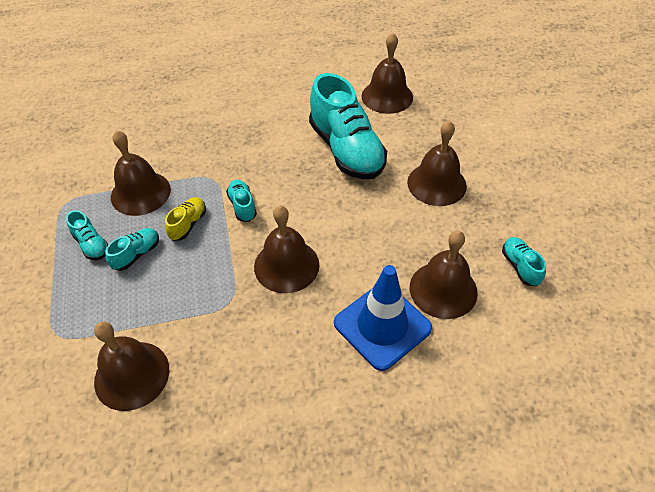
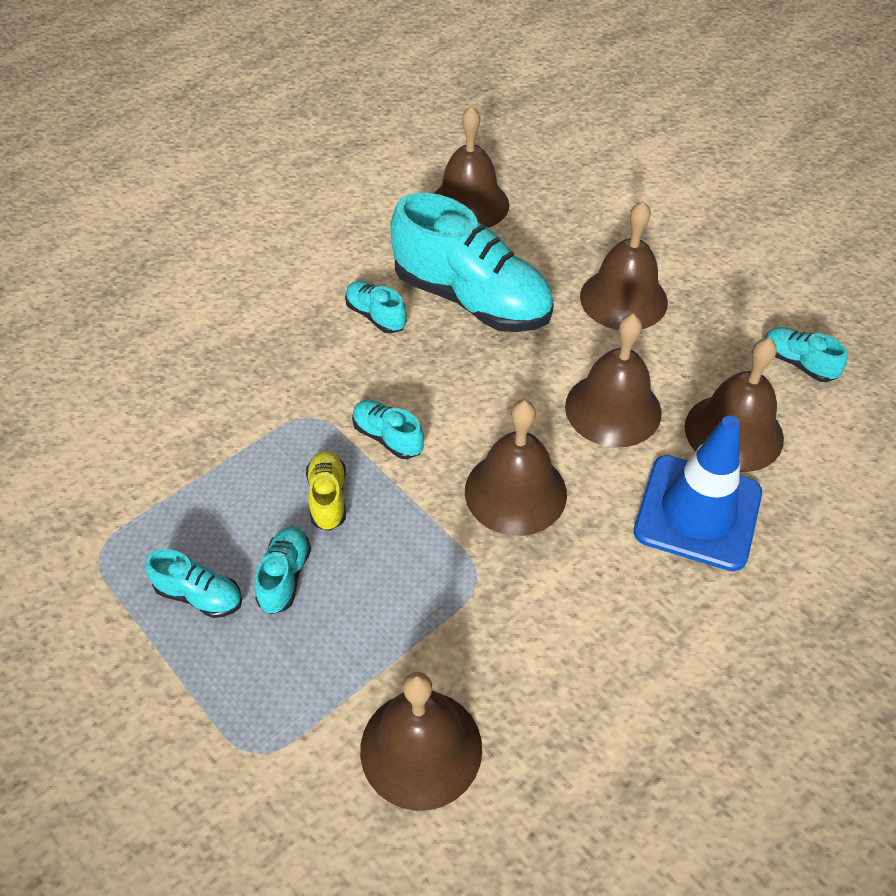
camera: 30 degrees left, 0 degrees up
brown bell [111,130,171,216] -> brown bell moved to [565,314,662,448]
none -> turquoise shoe [345,281,407,334]

